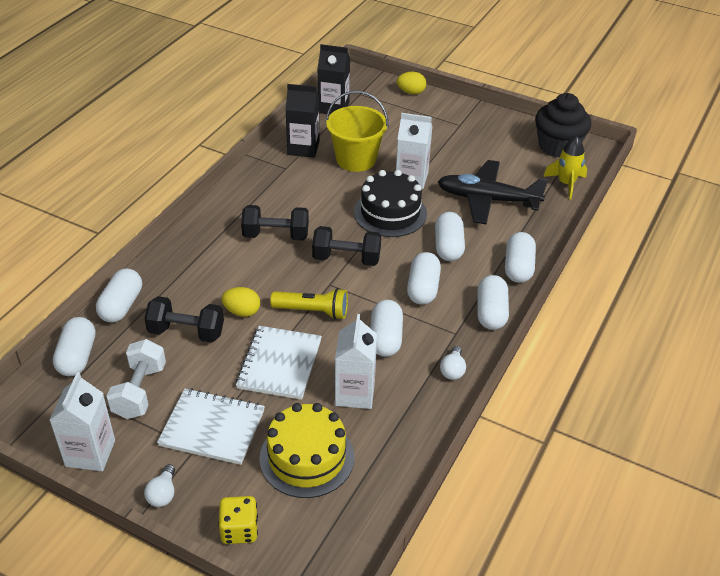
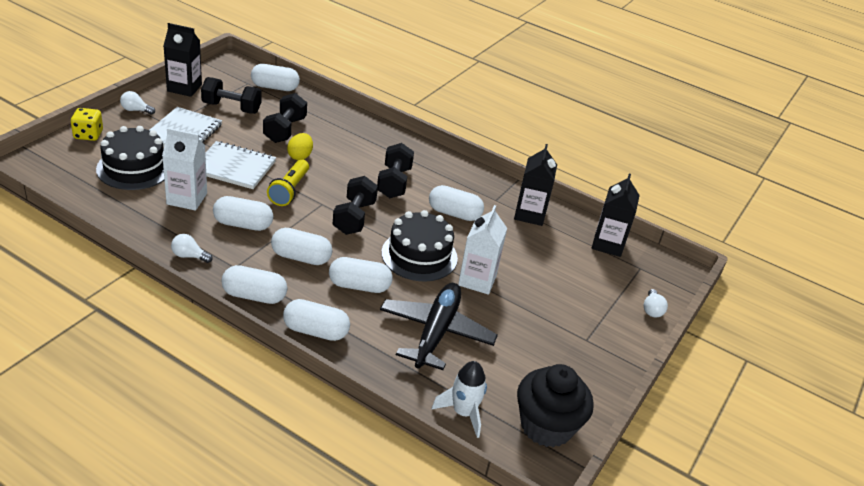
camera: 90 degrees right, 5 degrees down
white carton [49,372,115,471] -> black carton [163,23,202,97]
white capsule [96,268,142,322] -> white capsule moved to [429,185,484,221]
white dumbbell [106,339,166,419] -> black dumbbell [201,77,262,114]
yellow cake [259,403,354,498] -> black cake [96,126,164,190]
yellow bucket [326,91,389,172] -> none
yellow egg [397,72,426,95] -> white light bulb [644,289,668,317]
yellow rocket [543,136,587,200] -> white rocket [432,361,487,438]

